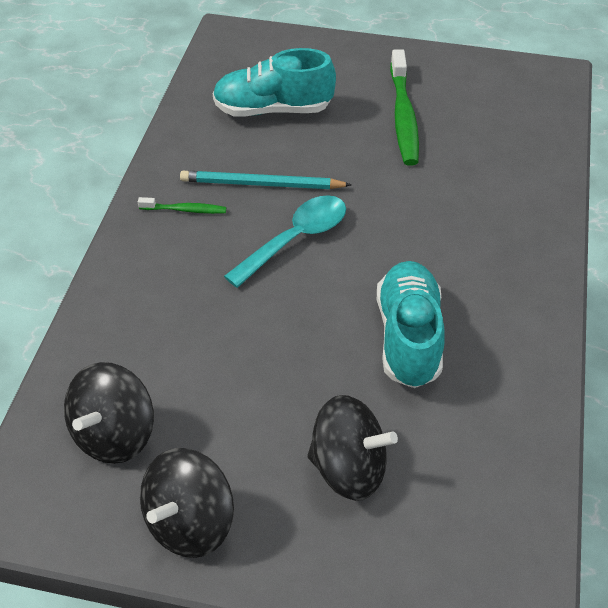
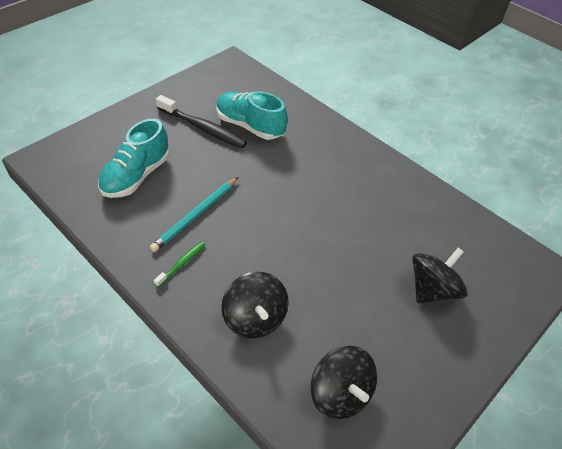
camera: 60 degrees left, 0 degrees up
black spinning top [140,448,234,558] -> black spinning top moved to [221,271,289,338]
turquoise spoon [224,195,346,288] -> none
turquoise shoe [377,261,445,388] -> turquoise shoe moved to [216,91,288,140]
green toothbrush [390,49,419,166] -> black toothbrush [156,95,247,148]

